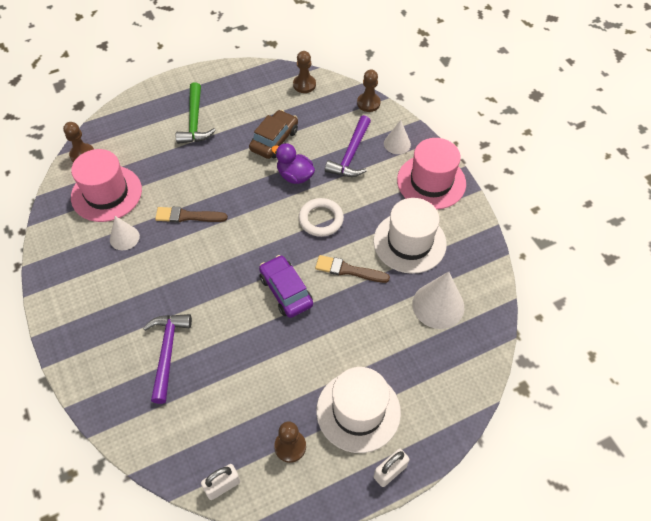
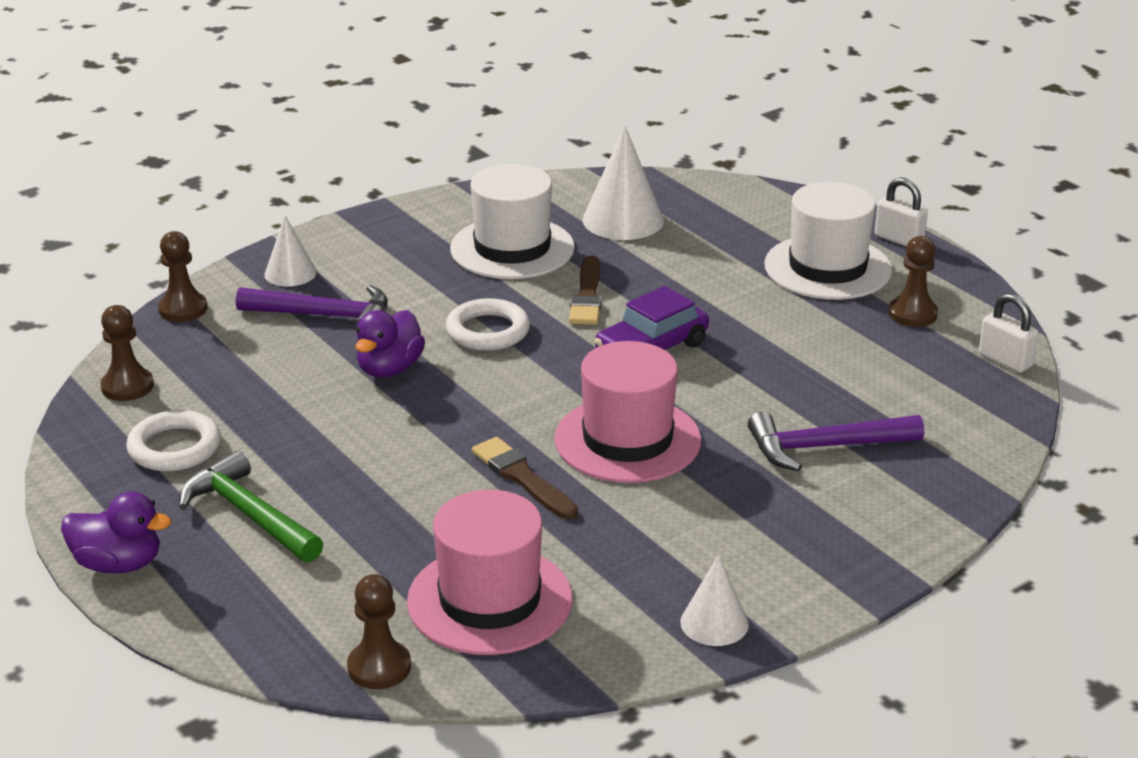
camera: 100 degrees left, 25 degrees down
white cone [110,216,140,250] -> white cone moved to [680,555,749,646]
brown brush [155,207,228,223] -> brown brush turned 150 degrees clockwise [472,437,578,520]
green hammer [176,82,216,144] -> green hammer turned 120 degrees counterclockwise [179,451,324,563]
brown car [249,110,298,159] -> none
pink hat [397,138,466,210] -> pink hat moved to [554,341,701,483]
none -> purple duck [61,492,171,574]
none -> white ring [126,410,221,471]

